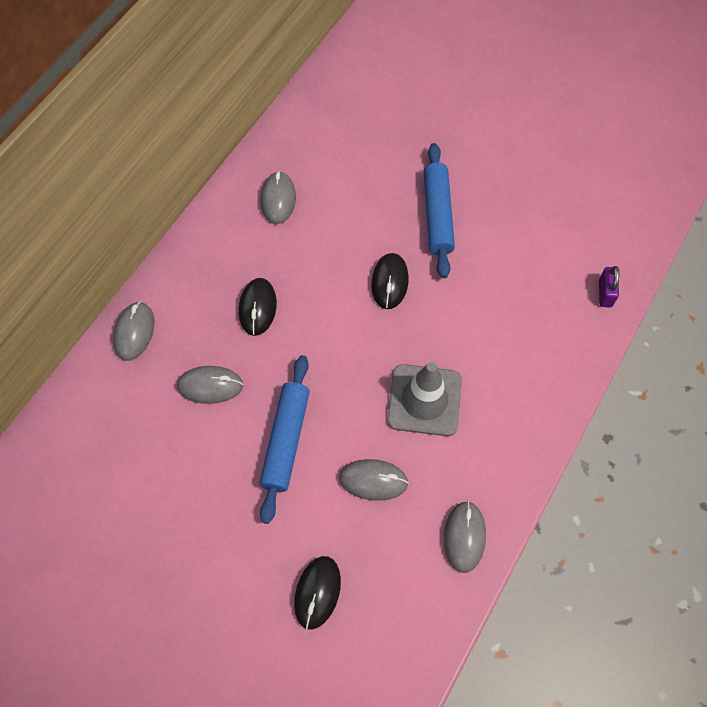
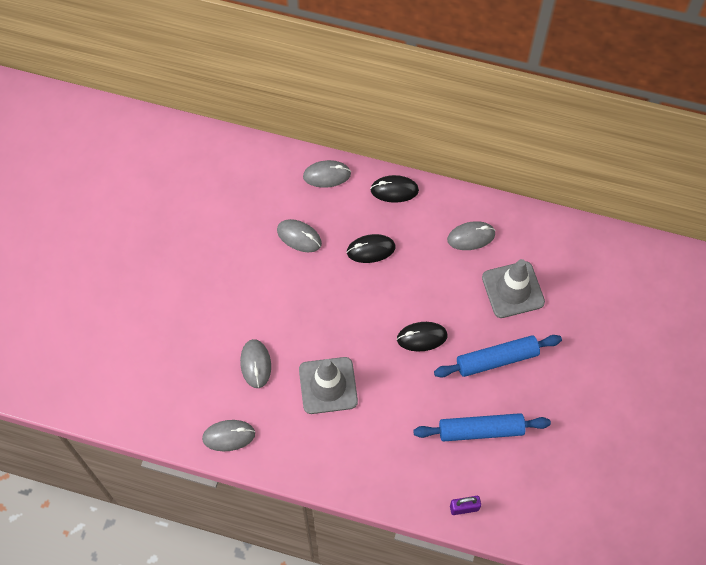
camera: 75 degrees right, 0 degrees up
grey mouse [177,366,243,404] -> grey mouse turned 45 degrees counterclockwise [277,219,322,252]
blue rolling pin [260,355,310,524] -> blue rolling pin moved to [413,413,551,441]
black mouse [294,556,341,630] -> black mouse moved to [370,175,419,203]
none -> grey traffic cone [482,259,545,318]

